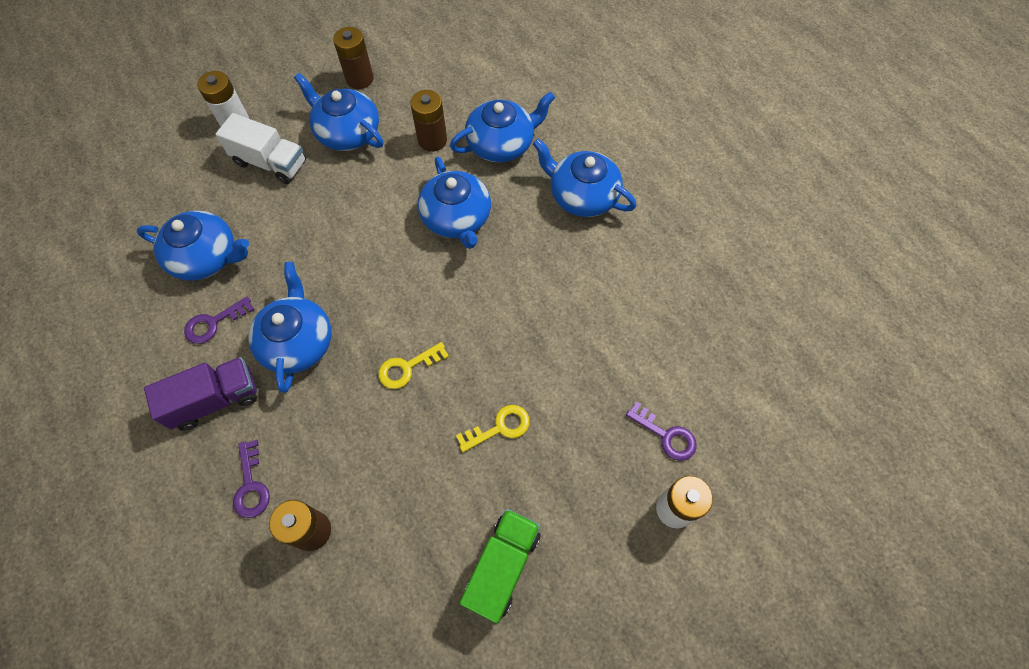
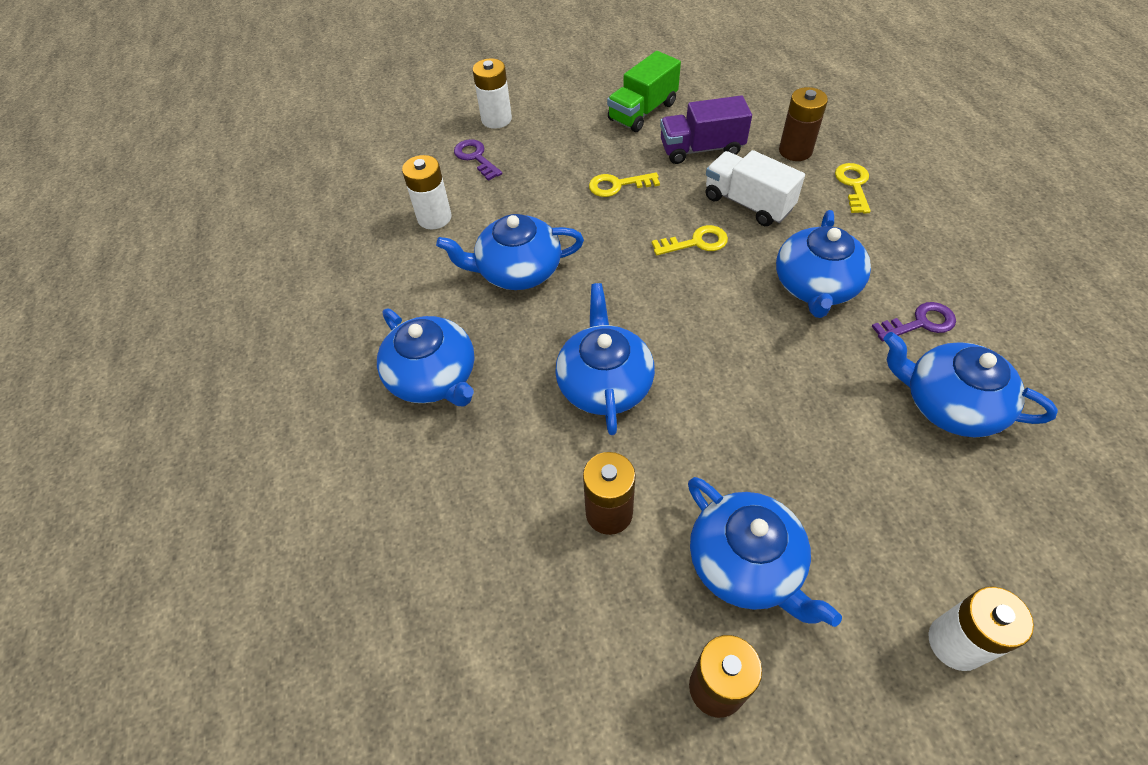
camera: 160 degrees left, 10 degrees down
purple truck [144,357,257,431] -> purple truck moved to [660,95,752,164]
white truck [216,113,306,184] -> white truck moved to [706,150,805,226]
purple key [233,440,270,518] -> yellow key [835,163,871,214]
blue teapot [450,91,555,162] -> blue teapot moved to [436,214,584,290]
none -> white battery [402,155,452,230]

